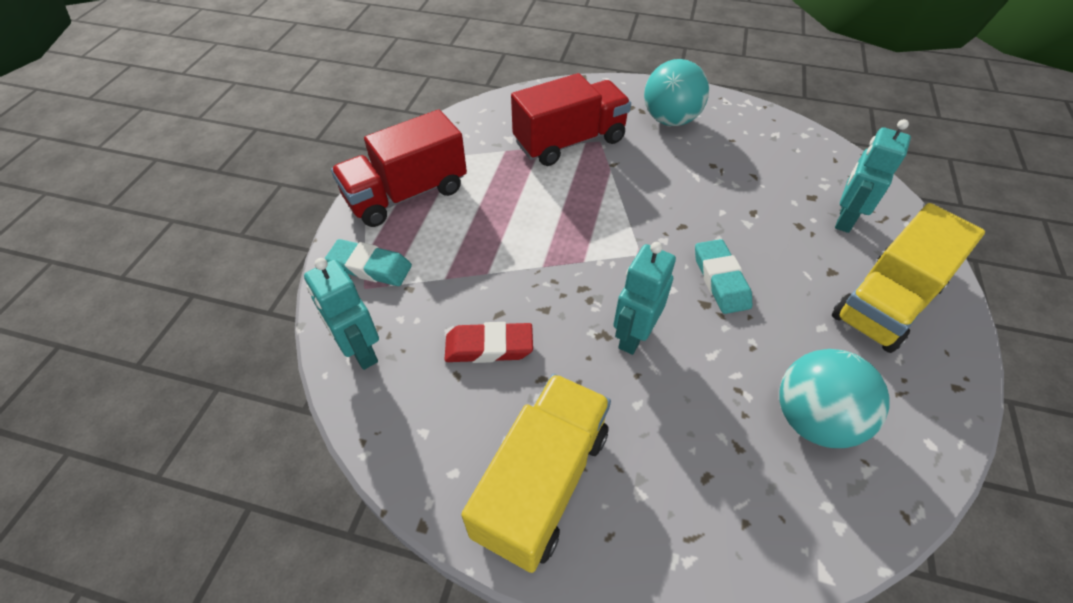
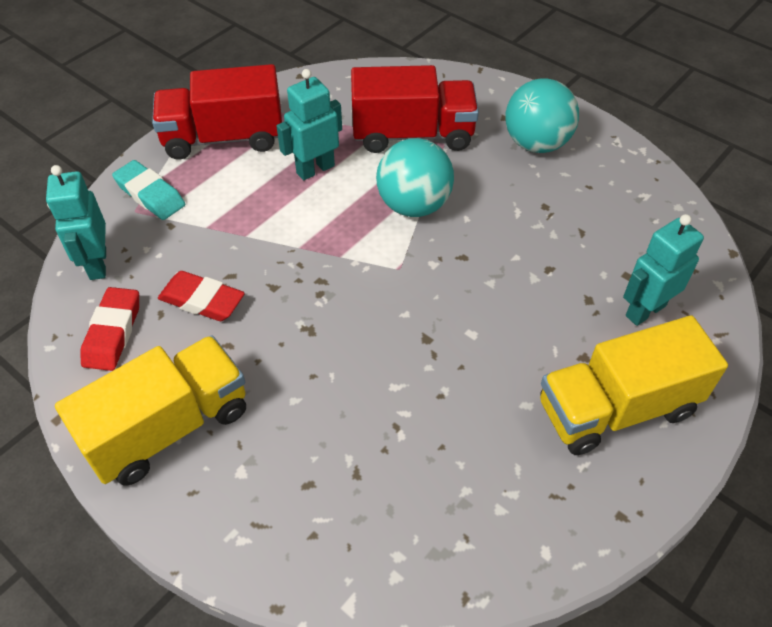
camera: 25 degrees right, 0 degrees up
turquoise robot [613,242,676,355] -> turquoise robot moved to [277,69,342,180]
turquoise eraser [695,239,752,314] -> none
turquoise ball [780,349,890,448] -> turquoise ball moved to [376,138,454,217]
none -> red eraser [81,287,139,371]

